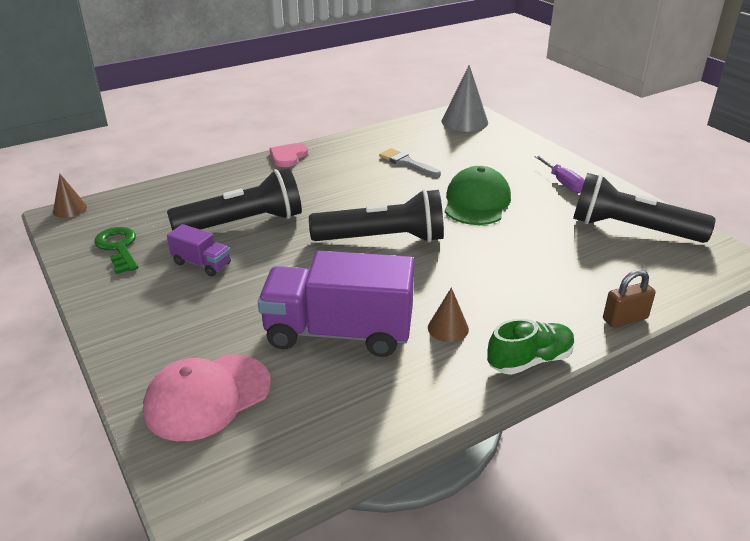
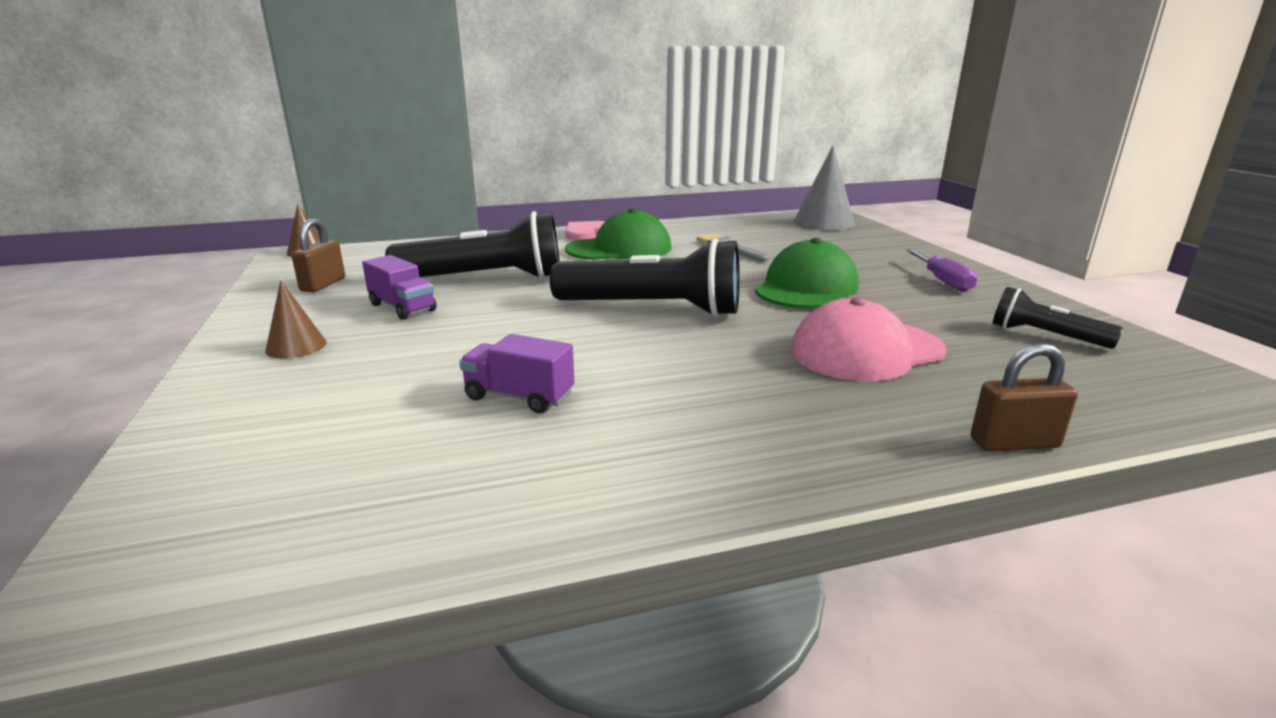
camera: 15 degrees right, 10 degrees down
green key [94,227,138,274] -> brown padlock [291,219,345,292]
pink cap [143,354,271,441] -> pink cap moved to [791,297,947,381]
purple truck [258,251,414,357] -> purple truck [459,334,574,413], size x0.47
brown cone [428,287,469,342] -> brown cone moved to [265,280,327,358]
green shoe [487,319,575,375] -> none
black flashlight [573,173,716,243] -> black flashlight [993,287,1123,349], size x0.53
none -> green cap [565,208,671,260]

